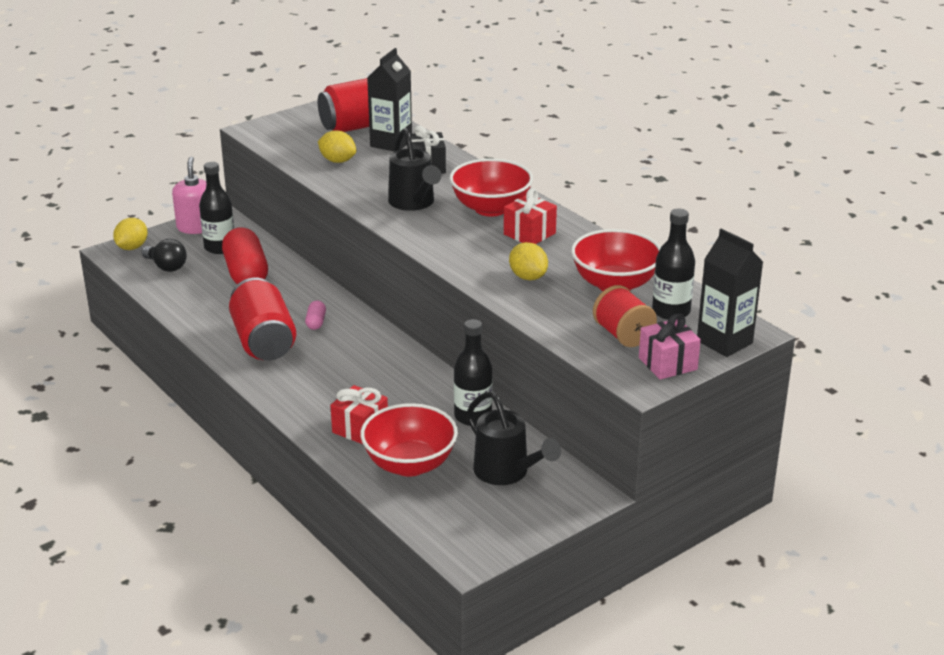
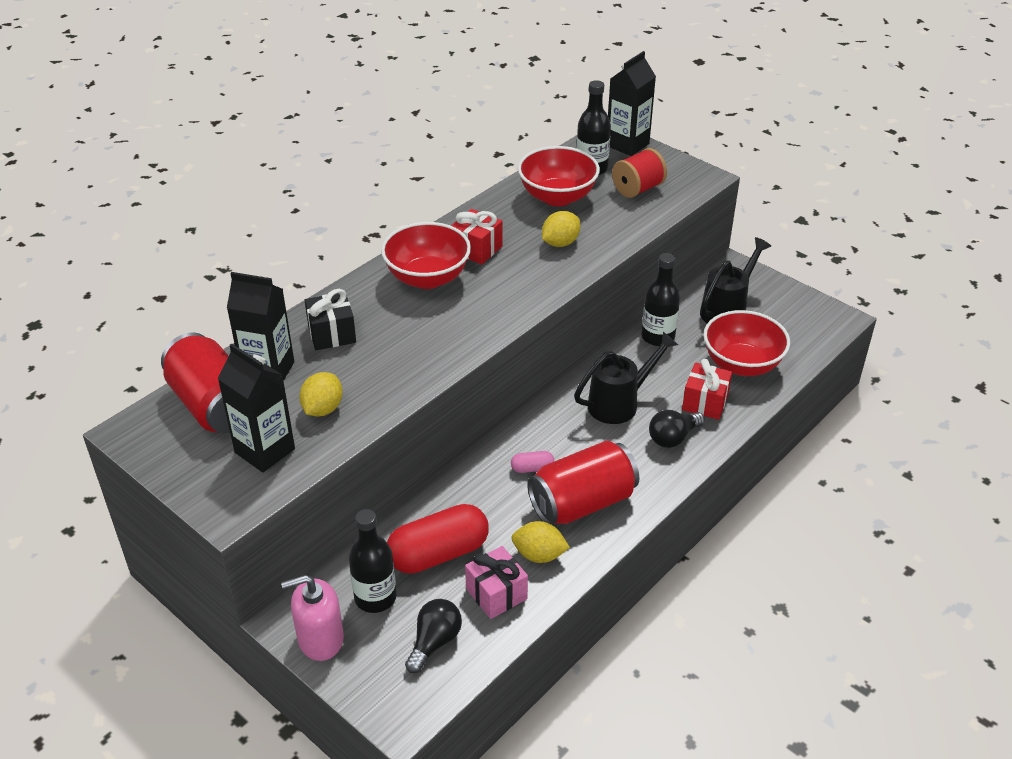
camera: 100 degrees left, 10 degrees up
yellow lemon [113,218,148,250] -> yellow lemon moved to [512,521,570,563]
black watering can [388,128,442,211] -> black watering can moved to [574,332,678,424]
pink gift [639,313,701,380] -> pink gift moved to [465,546,528,619]
none -> black carton [218,343,295,472]
none -> black light bulb [649,410,704,448]

